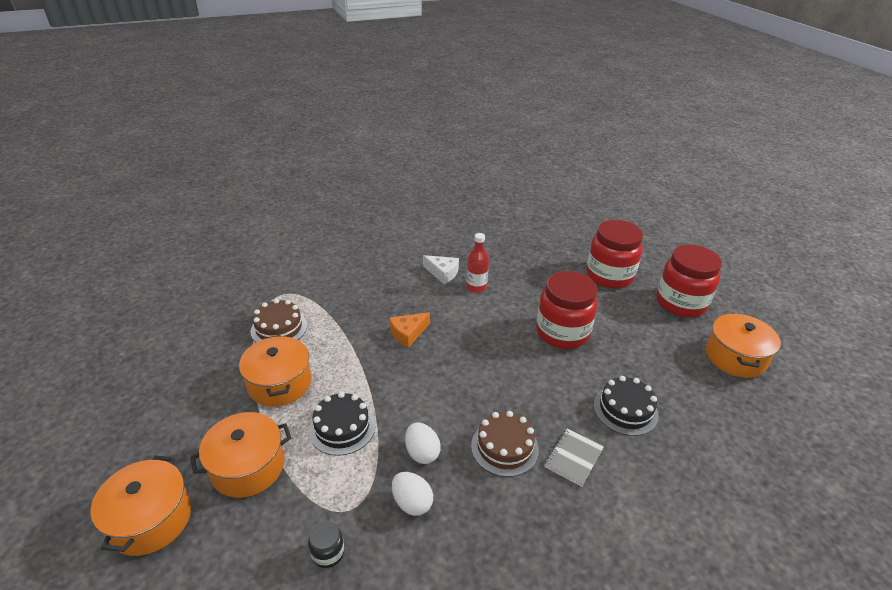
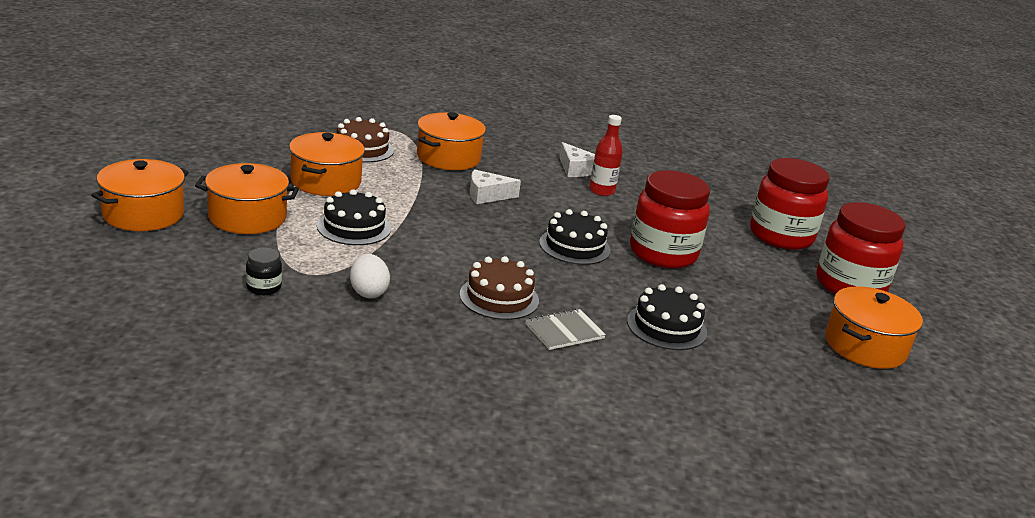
camera: 25 degrees right, 10 degrees down
orange cheese [389,312,430,348] -> white cheese [470,169,521,204]
white egg [405,422,441,464] -> none
none -> orange pot [417,112,486,170]
none -> black cake [539,209,611,265]

